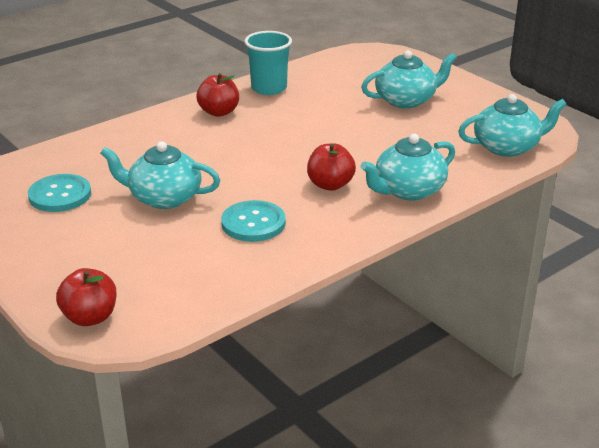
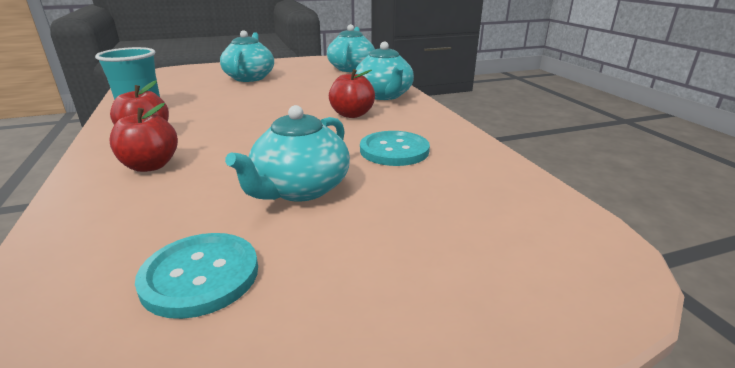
camera: 70 degrees left, 5 degrees down
red apple [56,268,117,326] -> red apple moved to [110,103,178,172]

